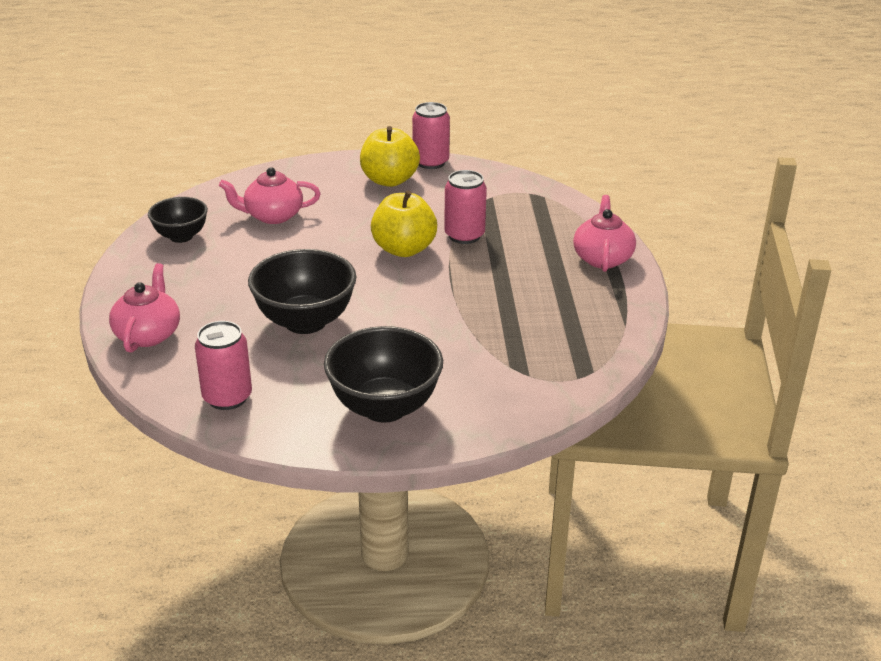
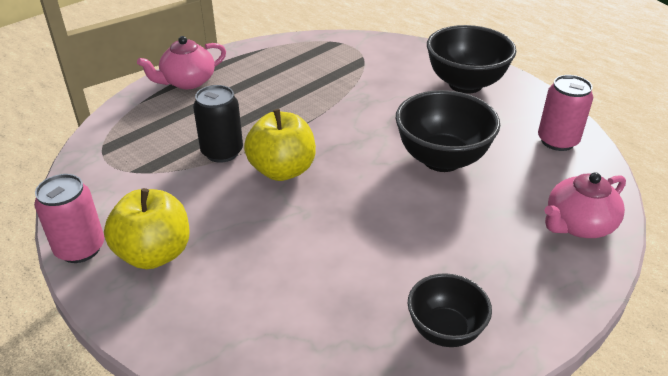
camera: 130 degrees left, 5 degrees up
pink teapot [219,167,321,224] -> none
pink can [444,170,487,244] -> black can [193,85,243,163]

